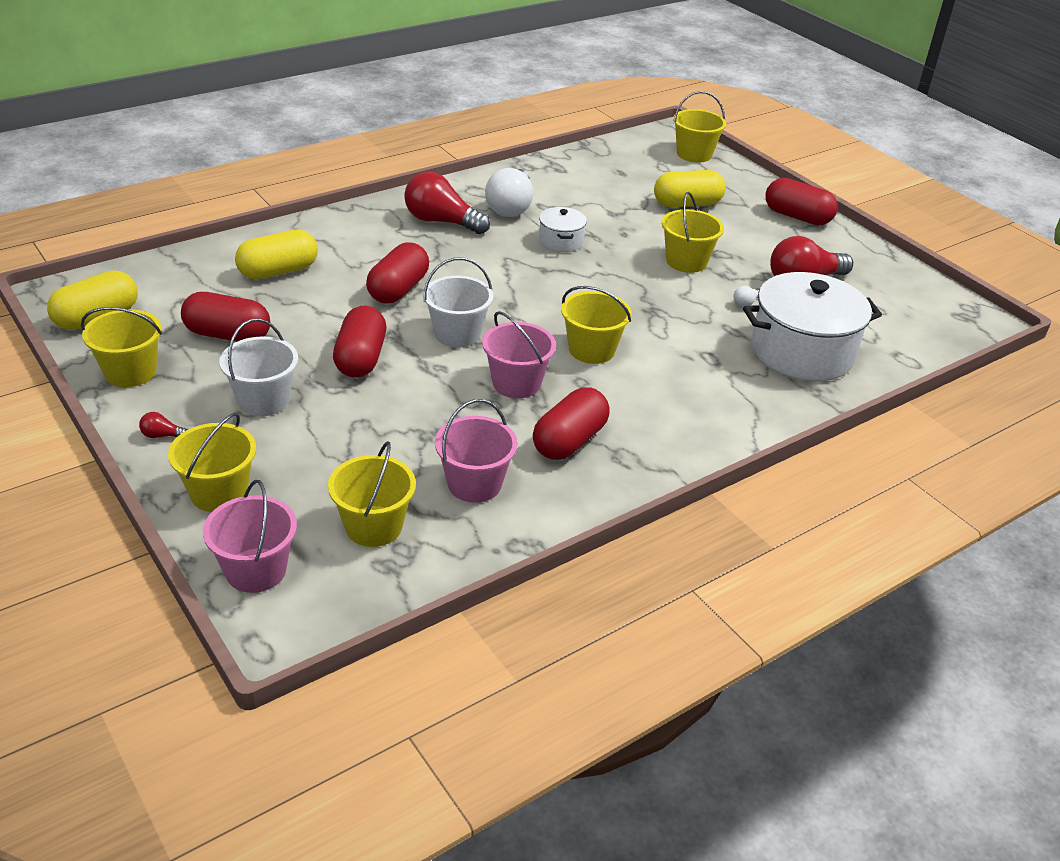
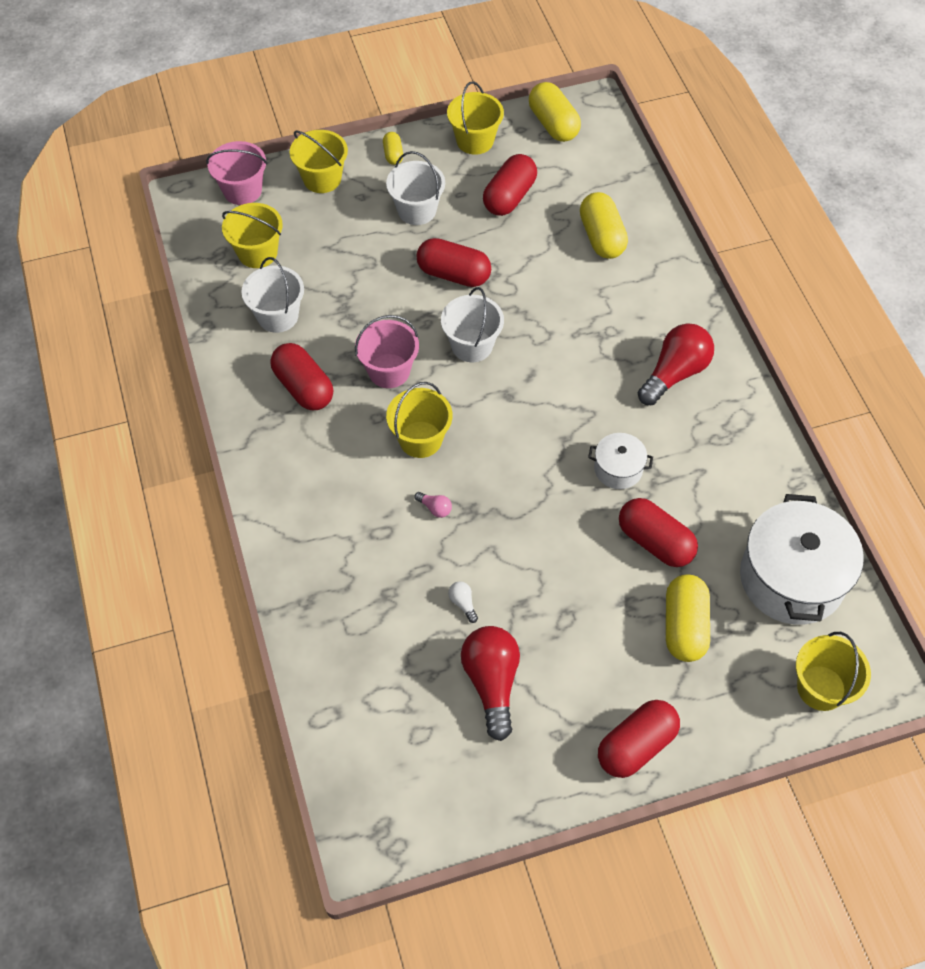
camera: 110 degrees right, 20 degrees up
red light bulb [139,412,188,438] -> yellow capsule [383,132,403,165]
red capsule [366,242,429,304] -> red capsule moved to [619,498,698,567]
pink bucket [435,399,518,503] -> white bucket [241,257,304,333]
white light bulb [485,168,533,217] -> none
yellow bucket [662,192,724,273] -> none
white pot [743,272,882,382] -> white pot moved to [740,494,864,625]
none -> pink light bulb [415,492,452,518]

